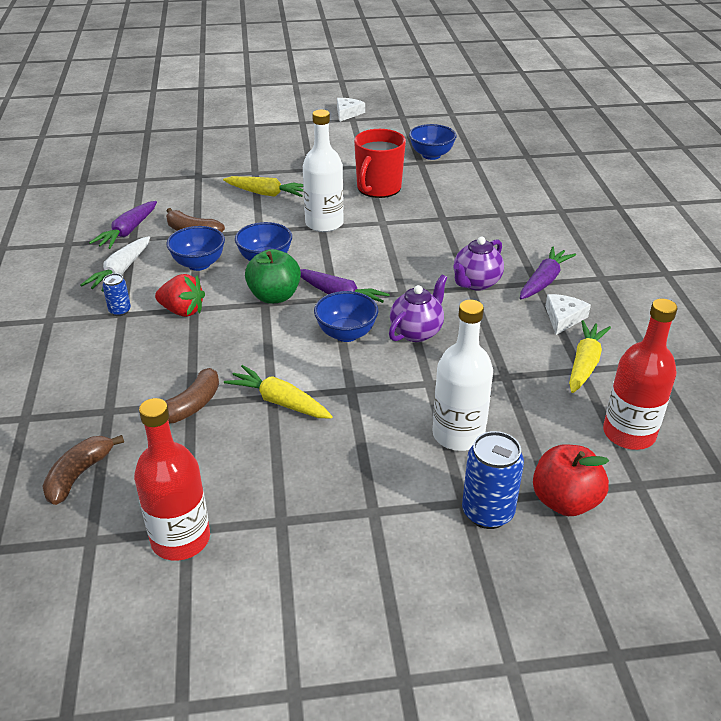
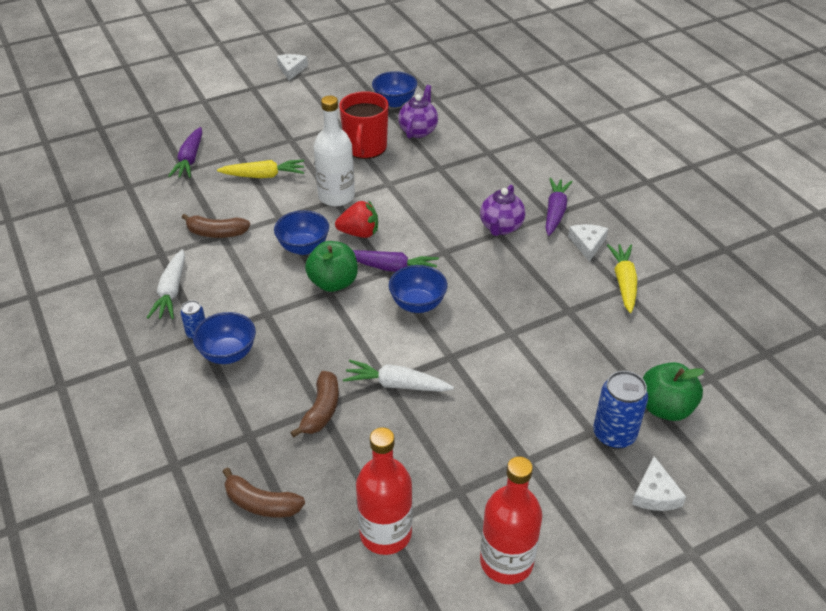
camera: 20 degrees left, 5 degrees up
brown banana [42,435,124,505] -> brown banana turned 75 degrees counterclockwise [223,467,305,518]
purple carrot [89,201,157,249] -> purple carrot moved to [168,127,202,178]
red strawberry [155,274,205,317] -> red strawberry moved to [335,200,378,238]
blue bowl [166,226,225,271] -> blue bowl moved to [193,312,256,364]
yellow carrot [224,365,333,419] -> white carrot [343,360,454,392]
purple teapot [389,275,447,342] -> purple teapot moved to [398,85,438,139]
white bottle [432,300,493,451] -> none
red apple [533,444,609,516] -> green apple [643,362,705,421]
red bottle [603,299,677,450] -> red bottle moved to [480,456,542,584]
none -> white cheese [632,456,686,511]

